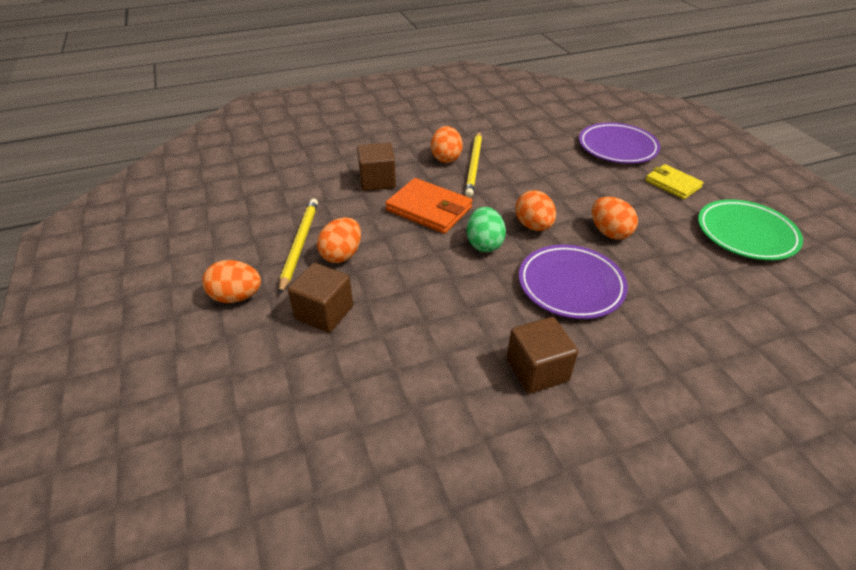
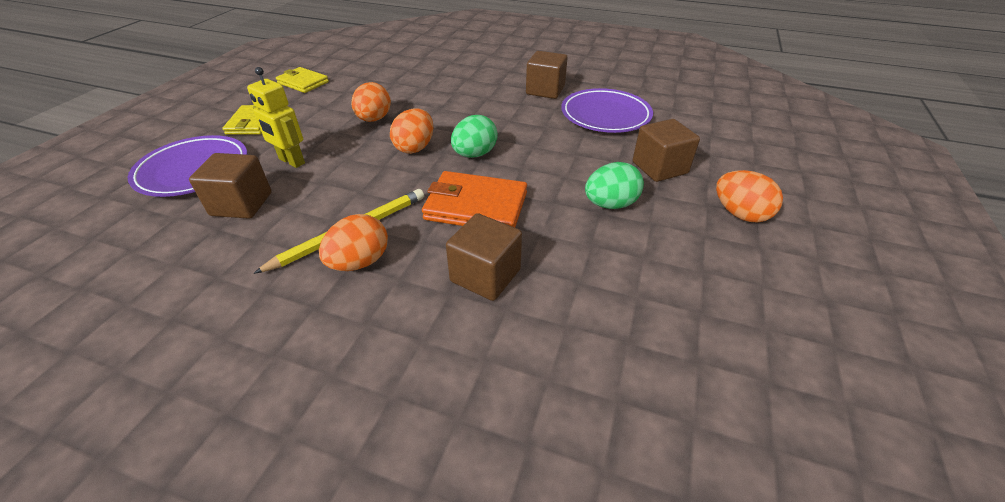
camera: 140 degrees left, 0 degrees up
yellow pencil [279,199,318,295] -> none
orange egg [317,217,361,263] -> green egg [585,162,644,209]
orange wallet [385,178,472,234] -> orange wallet turned 60 degrees counterclockwise [422,171,527,227]
purple plate [519,245,628,319] -> purple plate moved to [561,88,653,133]
green plate [698,199,803,260] -> yellow wallet [276,67,329,93]
none -> brown cube [189,153,272,219]
none -> yellow robot [247,67,305,168]

